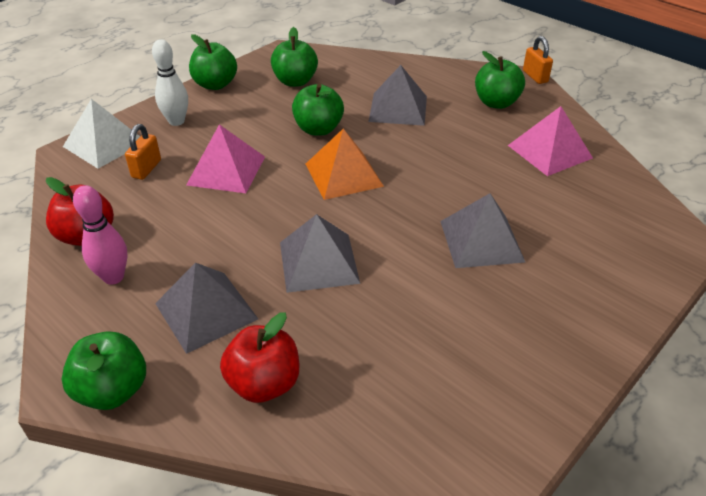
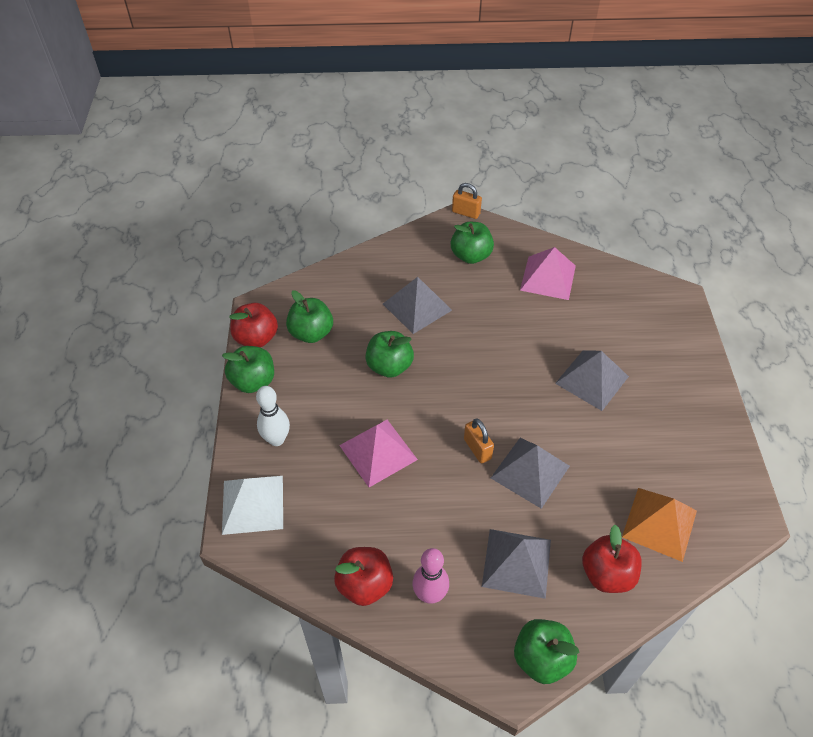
camera: 45 degrees left, 10 degrees up
orange padlock [125,124,161,180] -> orange padlock moved to [464,419,494,464]
orange pyramid [306,129,384,200] -> orange pyramid moved to [622,488,697,562]
none -> red apple [229,303,278,347]

